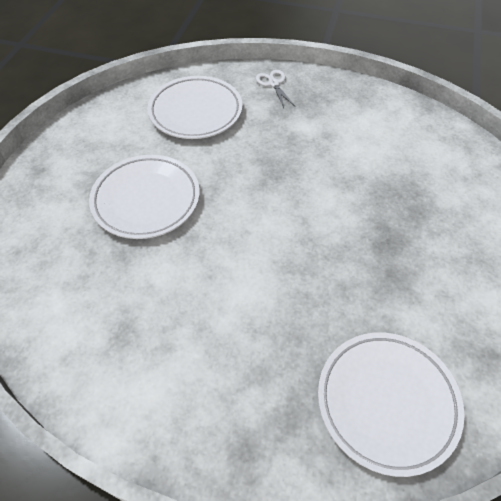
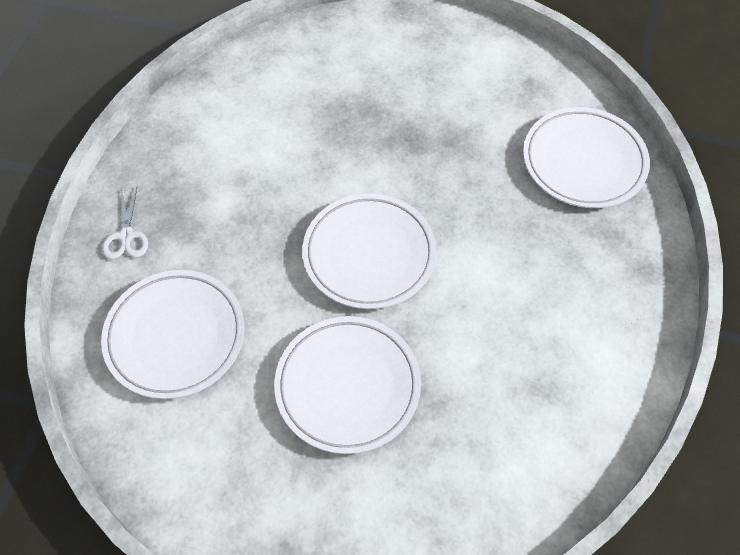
camera: 90 degrees left, 5 degrees up
white scissors [256,70,295,108] -> white scissors turned 75 degrees counterclockwise [102,187,148,259]
none -> white plate [302,194,437,309]

